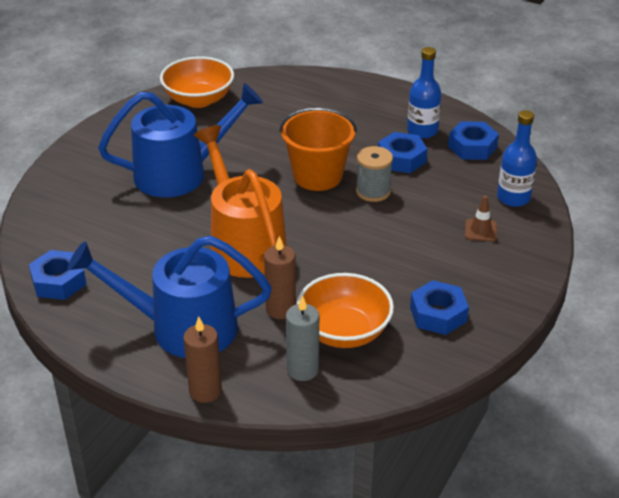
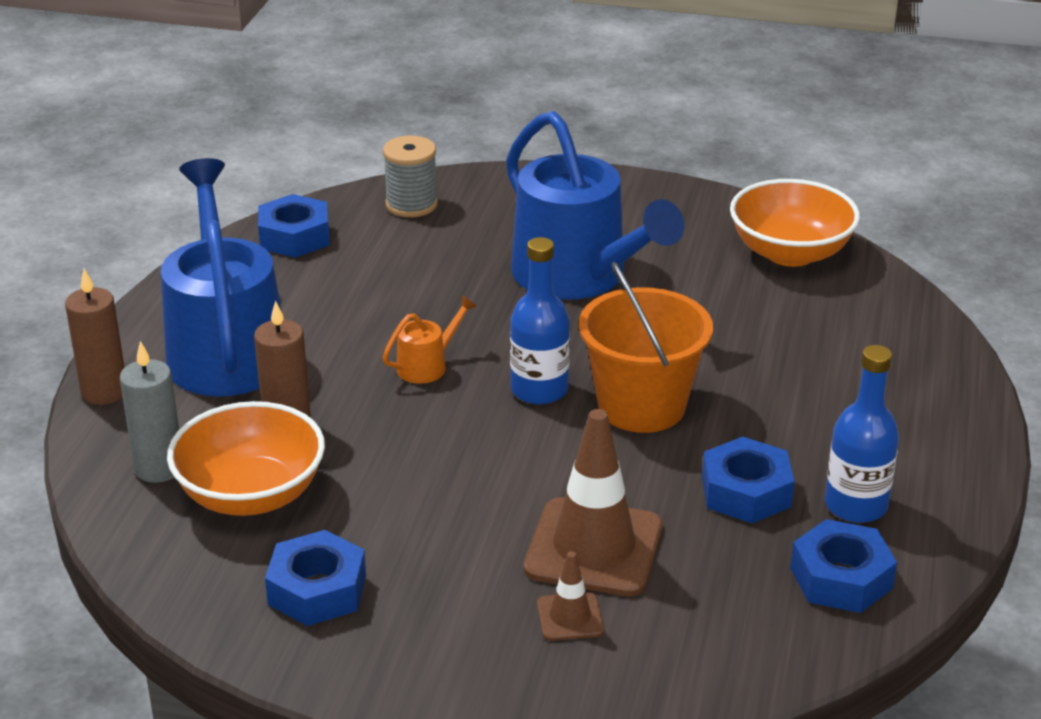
camera: 75 degrees right, 5 degrees down
orange watering can [194,125,287,278] -> orange watering can [383,296,477,384], size x0.40
grey spool [356,146,393,202] -> grey spool moved to [383,136,438,217]
blue bottle [497,110,537,207] -> blue bottle moved to [510,237,570,405]
none -> brown traffic cone [524,409,663,596]

